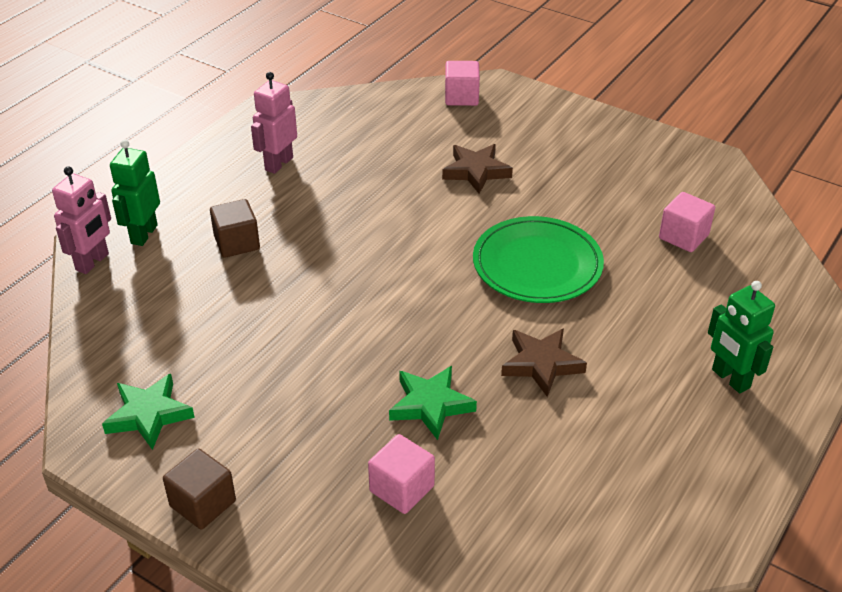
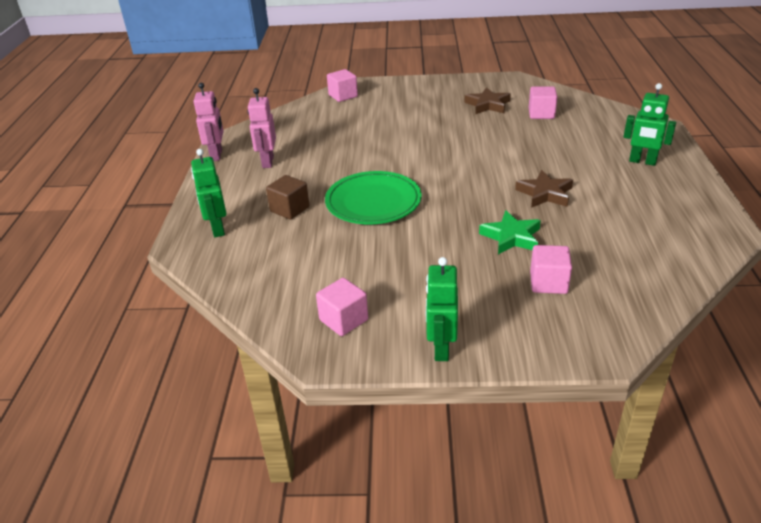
camera: 30 degrees left, 5 degrees down
pink robot [52,166,111,274] -> pink robot moved to [194,83,224,161]
green star [102,374,195,450] -> pink cube [316,278,368,336]
brown cube [163,449,236,530] -> green robot [426,257,458,361]
brown star [442,144,513,194] -> brown star moved to [464,87,511,114]
green plate [473,216,604,303] -> green plate moved to [325,171,422,224]

